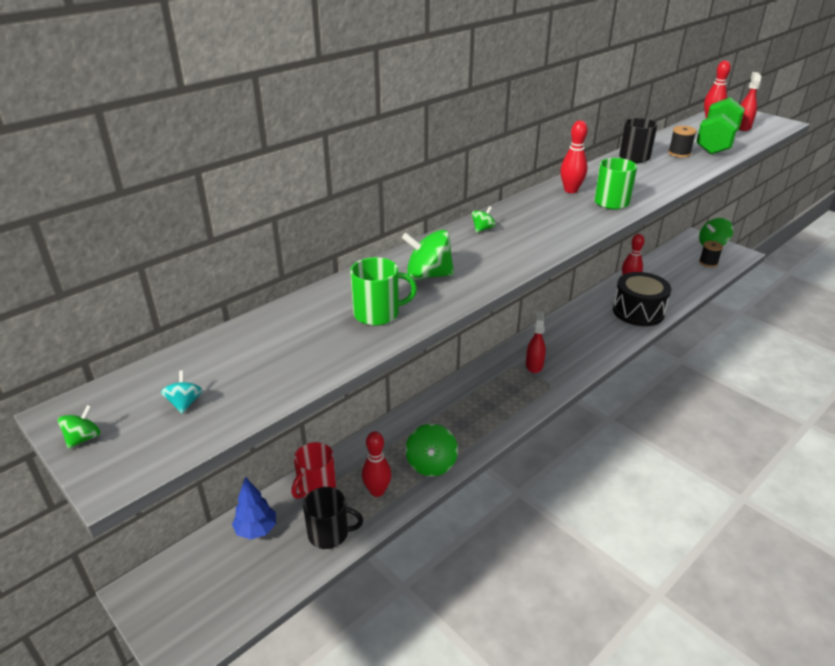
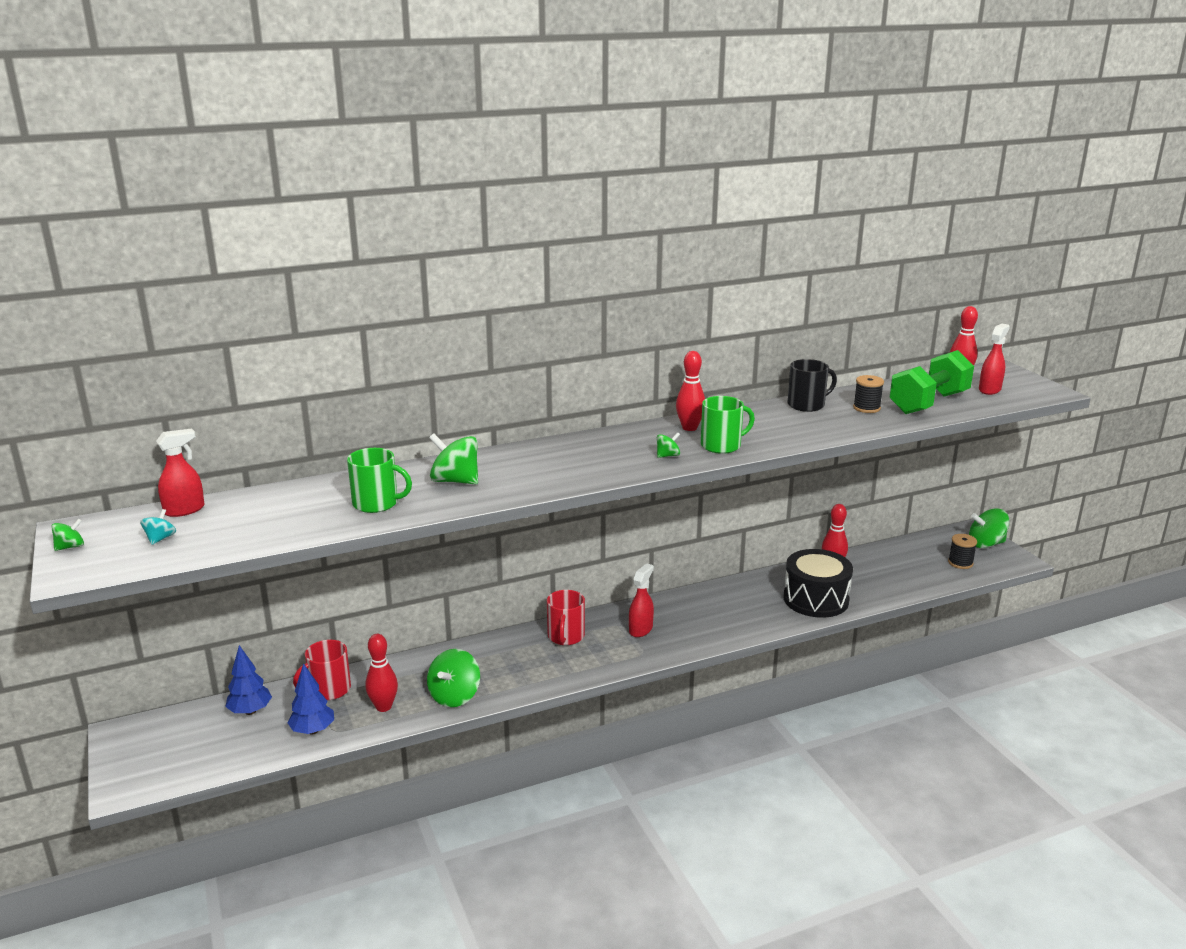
camera: 20 degrees right, 10 degrees down
black mug [303,487,363,549] -> blue tree [287,663,334,734]
green spinning top [472,206,496,233] -> green spinning top moved to [657,432,680,458]
none -> red spray bottle [156,429,205,517]
none -> red mug [547,590,585,645]

